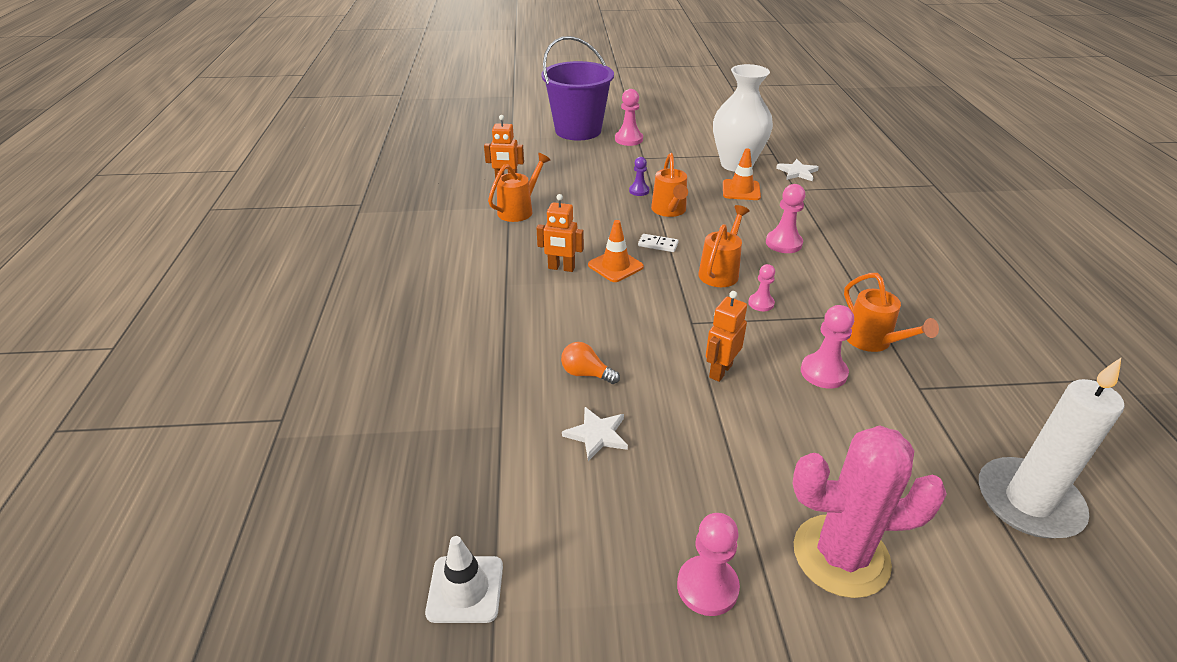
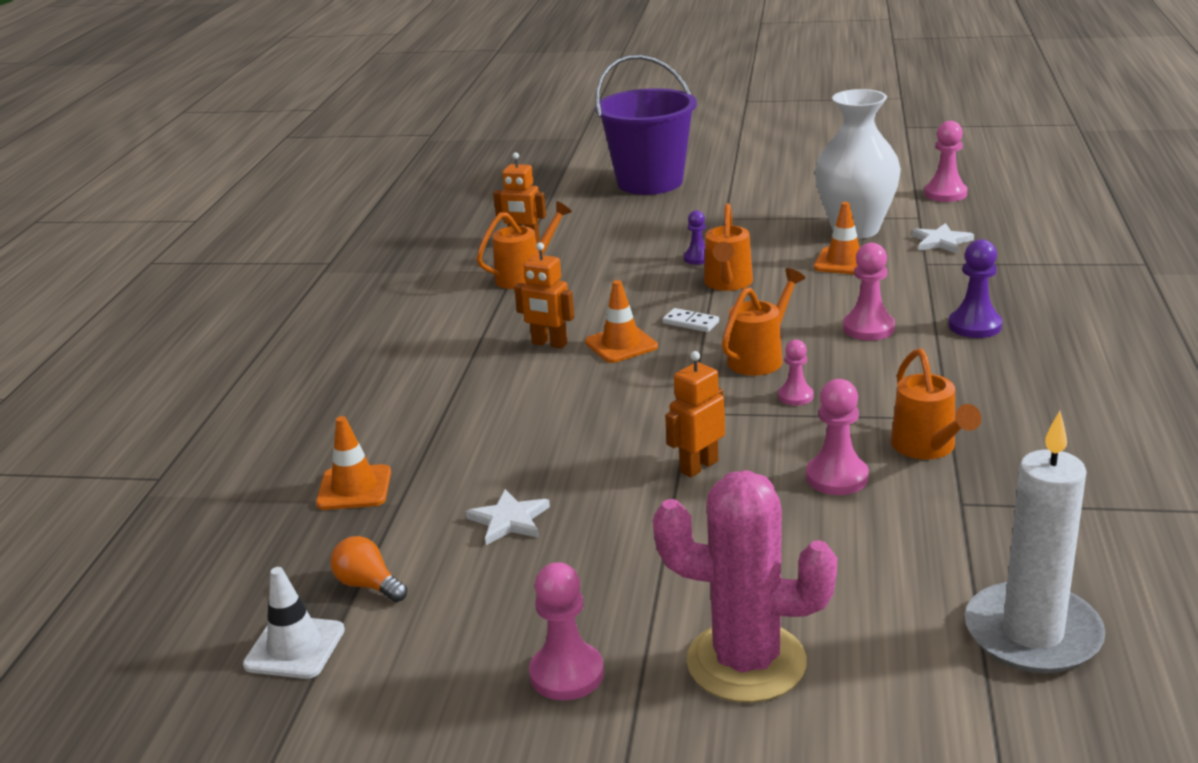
camera: 15 degrees right, 10 degrees down
orange light bulb [561,342,620,384] -> orange light bulb moved to [330,536,407,602]
pink pawn [615,89,643,146] -> pink pawn moved to [924,121,968,202]
none -> orange traffic cone [316,416,391,510]
none -> purple pawn [949,239,1002,338]

